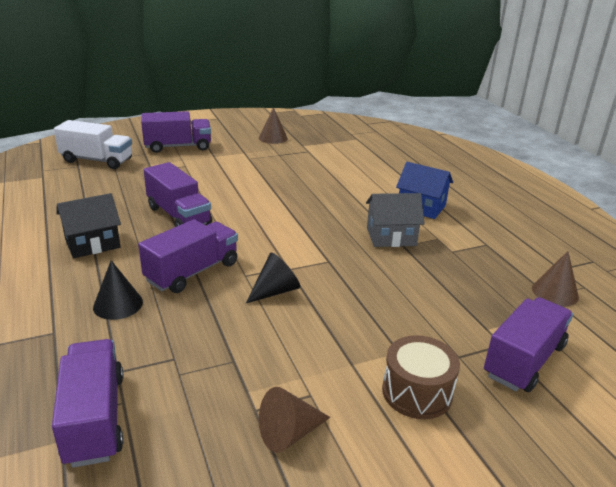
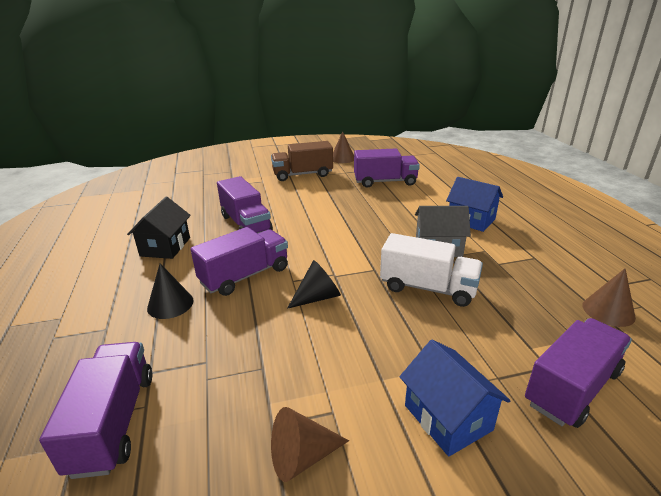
camera: 10 degrees right, 0 degrees up
white truck [54,120,132,169] -> white truck moved to [380,233,483,307]
black house [56,193,121,258] -> black house turned 60 degrees counterclockwise [127,197,191,259]
purple truck [141,111,211,153] -> purple truck moved to [354,148,420,188]
brown drum [382,335,460,419] -> blue house [400,339,511,457]
none -> brown truck [271,141,333,181]

